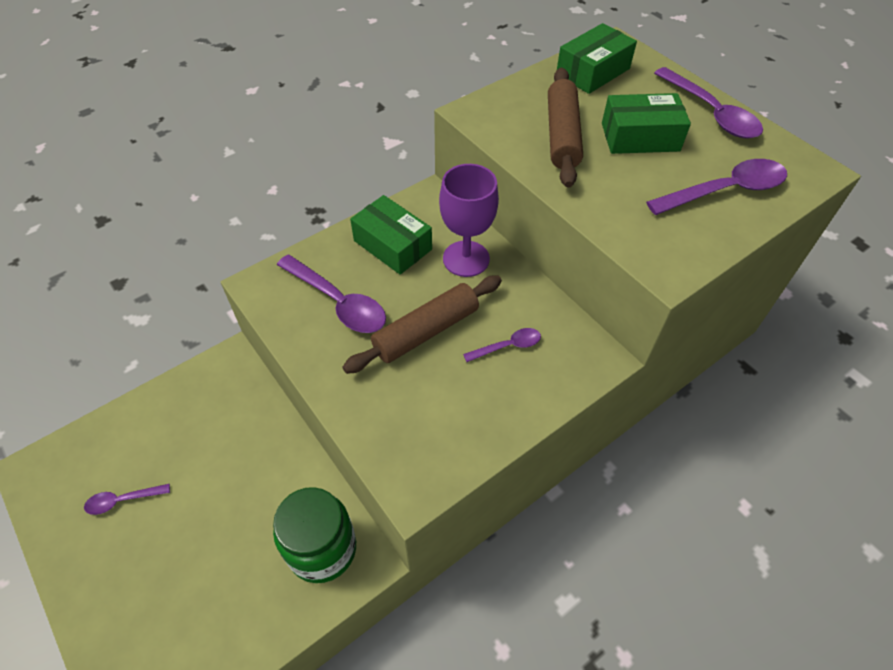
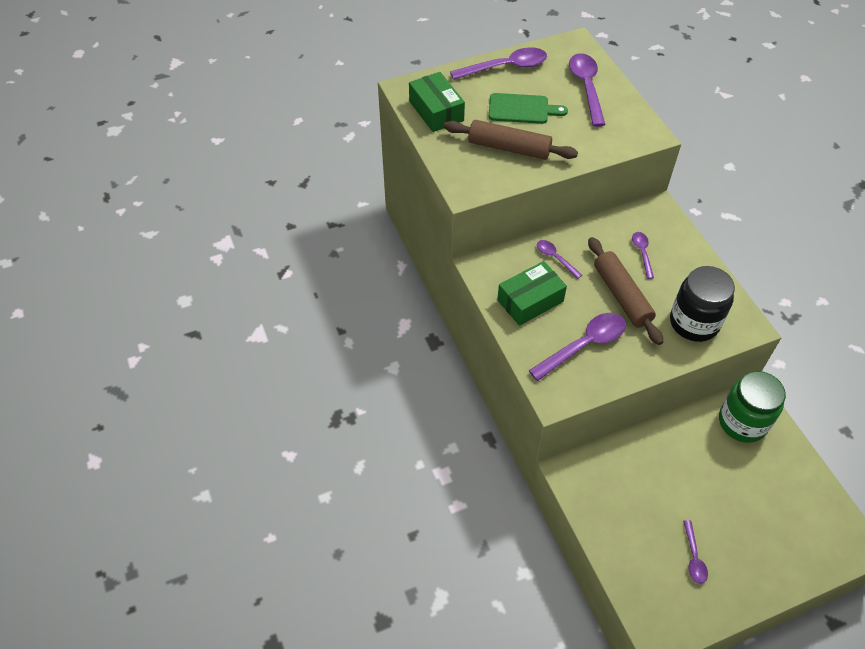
camera: 75 degrees left, 0 degrees up
purple goblet [439,164,499,277] -> purple spoon [537,240,582,279]
green box [602,93,691,154] -> green cutting board [489,93,568,124]
none -> black jar [670,266,735,342]

